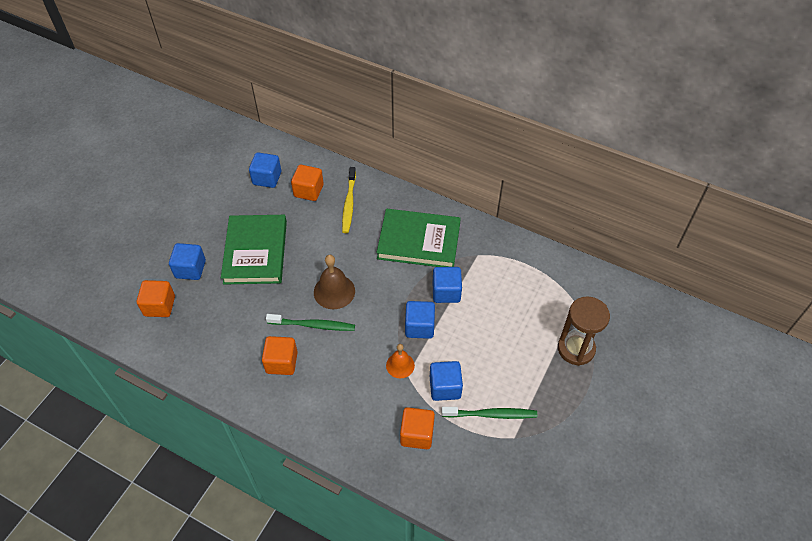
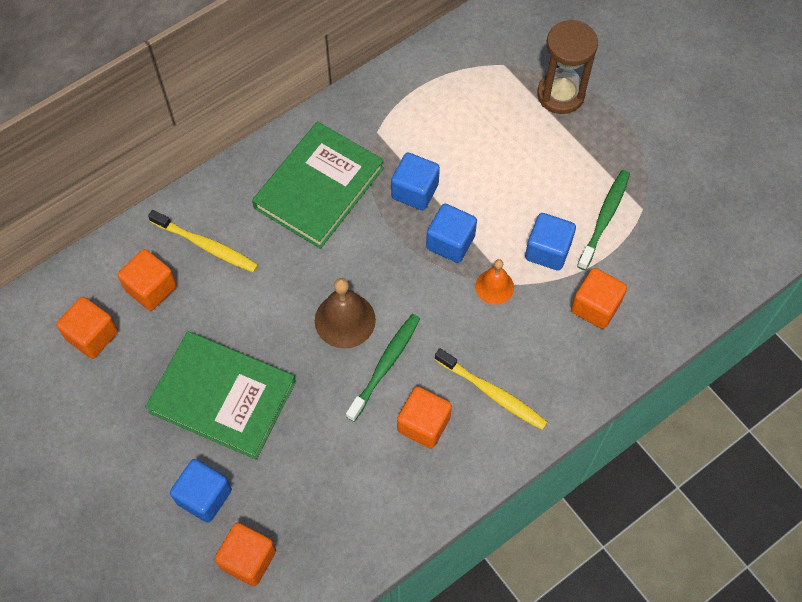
camera: 65 degrees left, 10 degrees up
blue cube [249,152,281,188] -> orange cube [56,297,118,359]
none -> yellow toothbrush [435,348,547,430]

